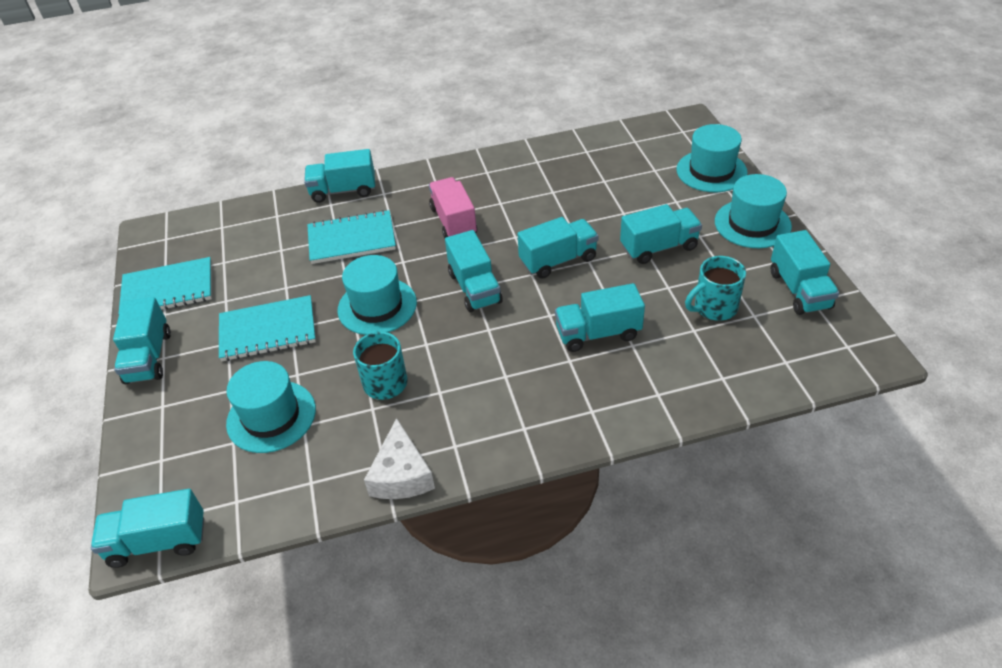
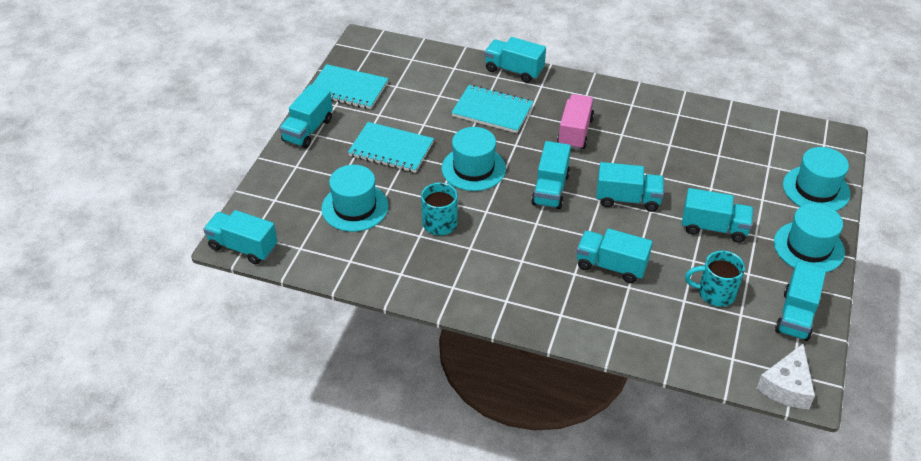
camera: 30 degrees right, 0 degrees up
white cheese [364,418,435,499] -> white cheese moved to [756,344,815,409]

